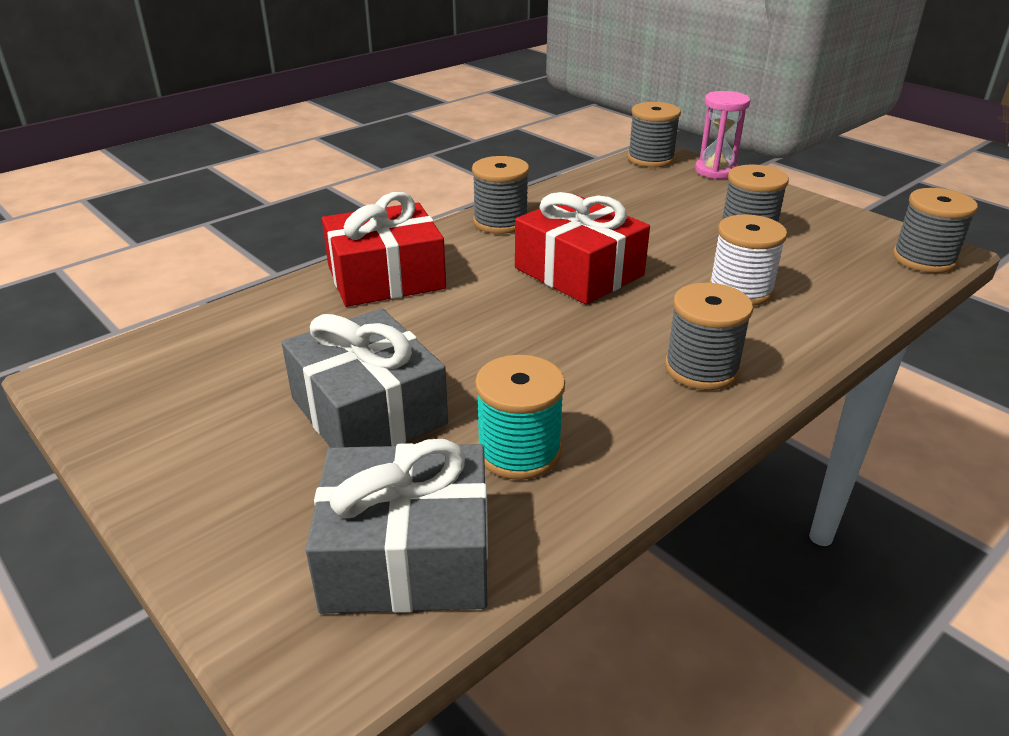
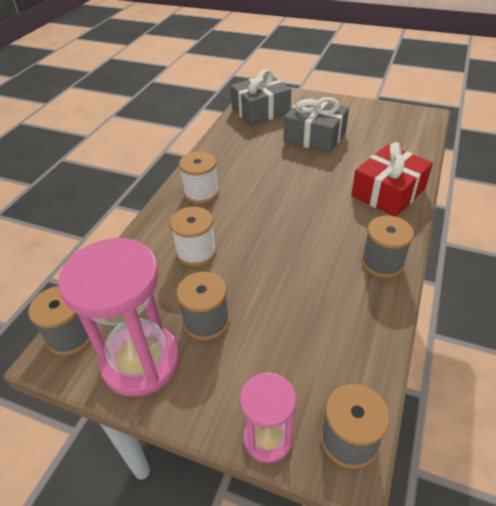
camera: 155 degrees right, 10 degrees up
turquoise spool [475,355,565,480] -> none
red gift [515,192,650,304] -> none
grey spool [665,283,753,390] -> white spool [179,152,219,204]
none -> pink hourglass [58,238,180,397]

